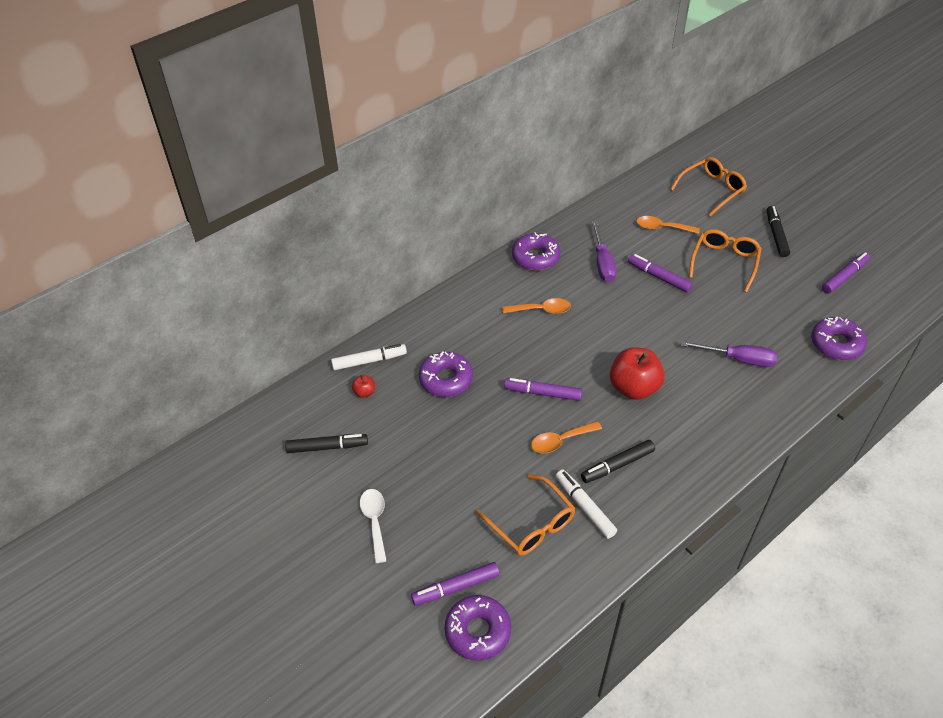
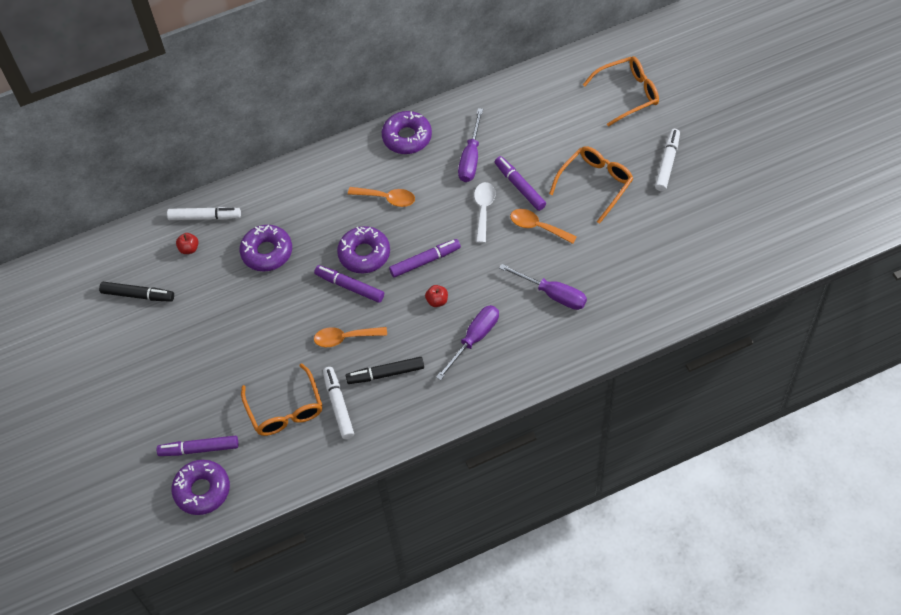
camera: 20 degrees right, 10 degrees up
white spoon [360,489,387,563] -> white spoon moved to [474,182,496,243]
red apple [610,347,665,400] -> red apple [425,285,448,307], size x0.44
orange spoon [636,216,700,234] -> orange spoon moved to [510,209,577,244]
black marker [767,206,790,257] -> white marker [655,129,680,191]
purple donut [811,316,867,360] -> purple donut moved to [337,226,390,273]
purple marker [822,252,870,294] -> purple marker moved to [389,239,461,277]
none -> purple screwdriver [436,305,499,380]

